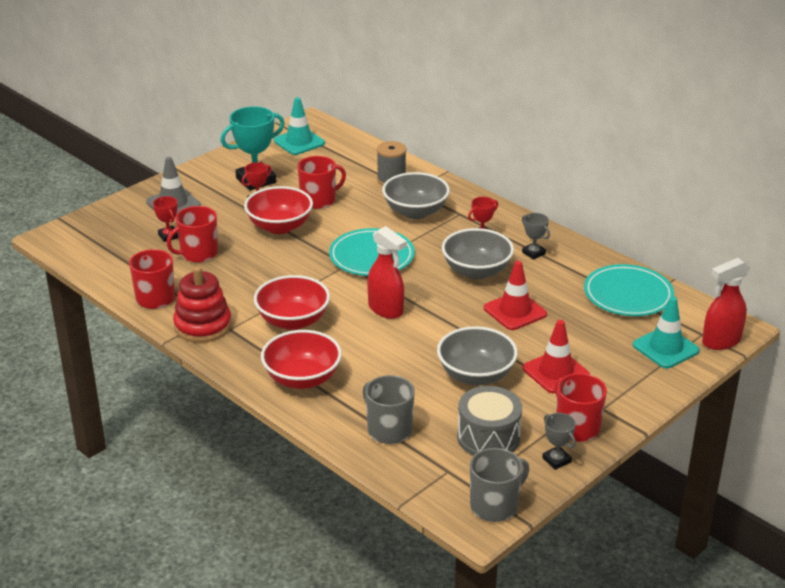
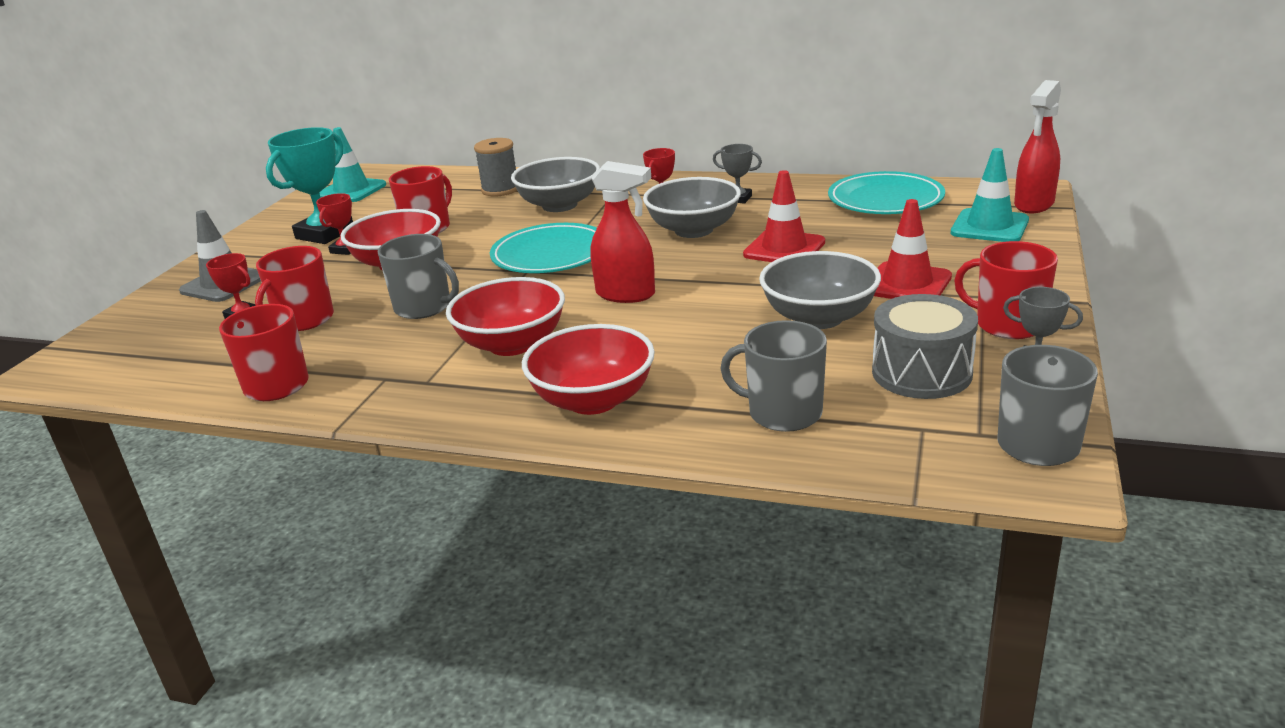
camera: 25 degrees left, 5 degrees down
red stacking toy [173,266,232,343] -> none
none -> grey mug [378,234,459,319]

